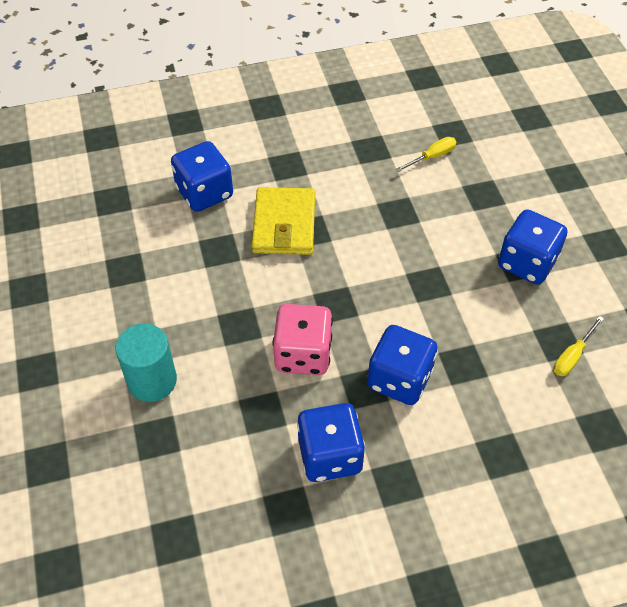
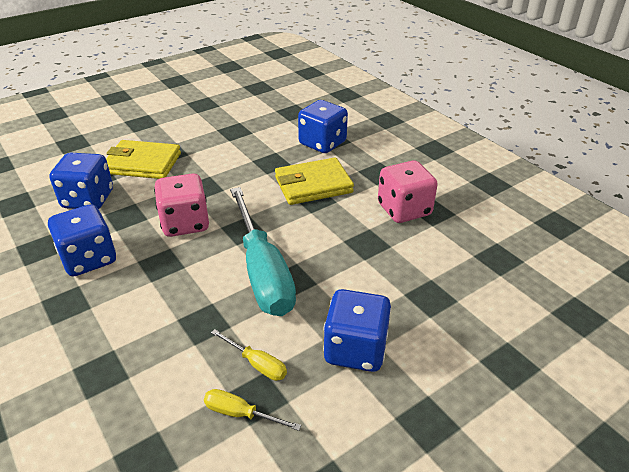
camera: 70 degrees right, 15 degrees down
turquoise cylinder [115,324,177,402] -> yellow wallet [106,140,181,179]
blue dice [367,325,437,405] -> blue dice moved to [50,153,113,209]
yellow screwdriver [395,137,457,172] -> yellow screwdriver moved to [211,329,287,381]
none -> turquoise screwdriver [230,187,296,316]
none -> pink dice [378,160,438,223]

